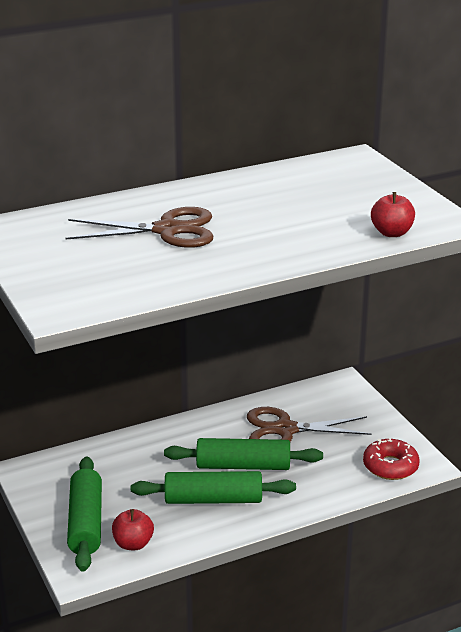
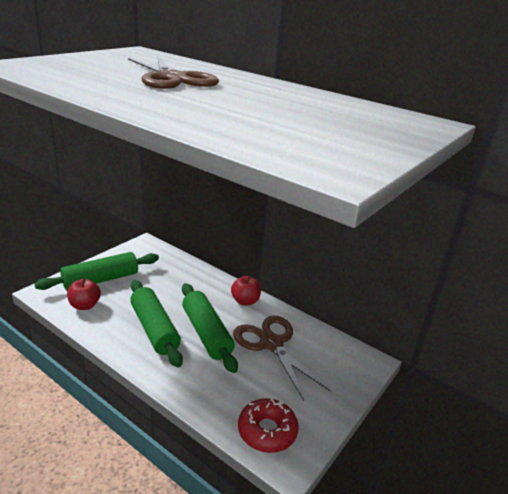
camera: 60 degrees right, 0 degrees up
red apple [371,192,415,237] -> red apple moved to [231,276,261,306]

